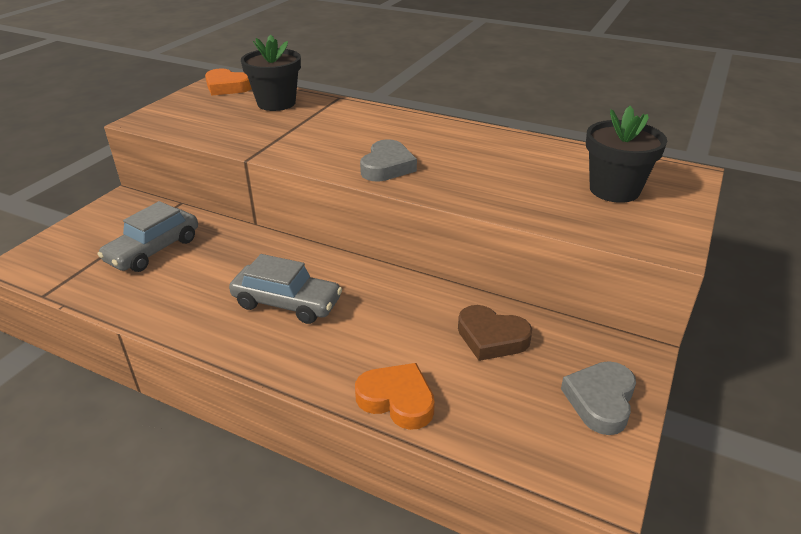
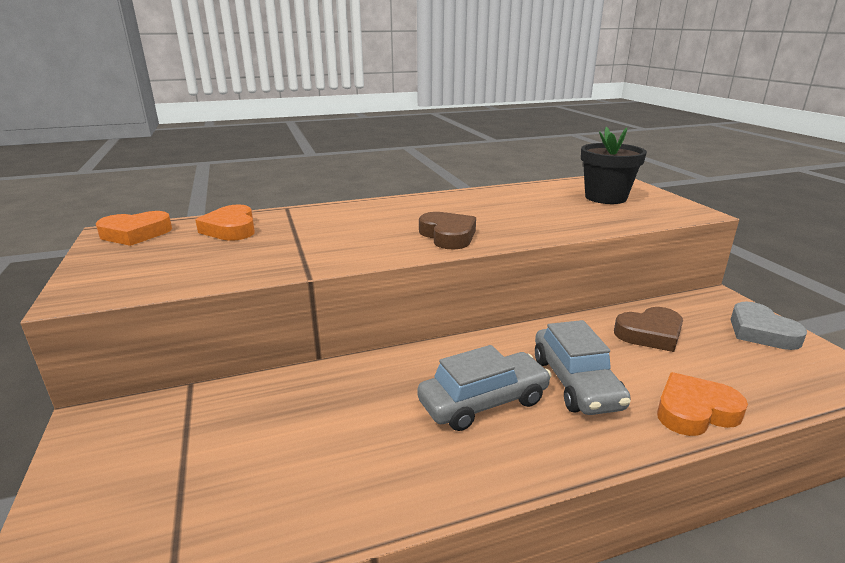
camera: 45 degrees left, 10 degrees down
grey car [97,201,198,272] -> grey car moved to [535,320,631,415]
black flower pot [241,34,301,111] -> orange heart [195,204,255,241]
grey heart [360,139,417,182] -> brown heart [419,212,476,249]

